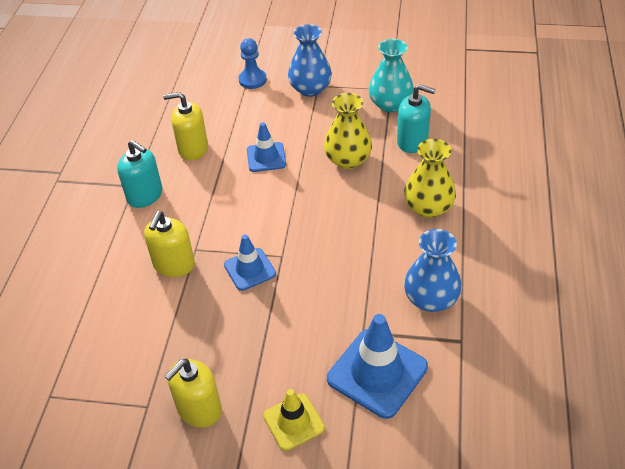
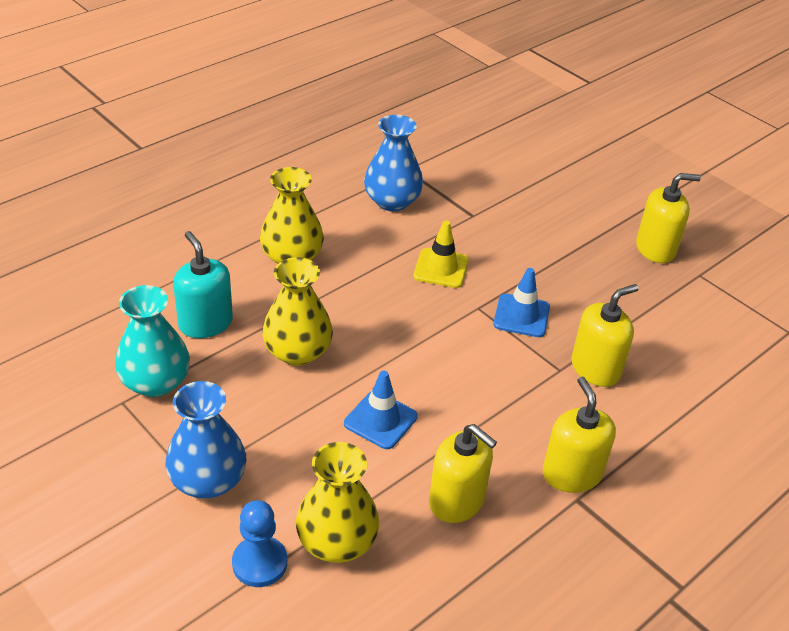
camera: 145 degrees left, 5 degrees down
turquoise soap dispenser [117,140,162,208] -> yellow soap dispenser [543,377,616,493]
yellow traffic cone [263,389,325,451] -> yellow traffic cone moved to [413,221,469,288]
blue traffic cone [327,314,428,419] -> none
none -> yellow vase [296,442,379,563]

